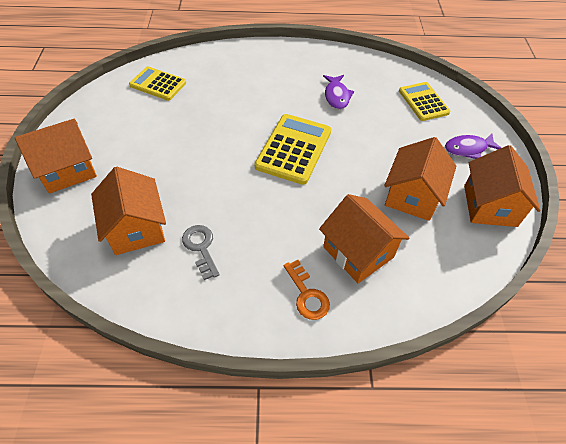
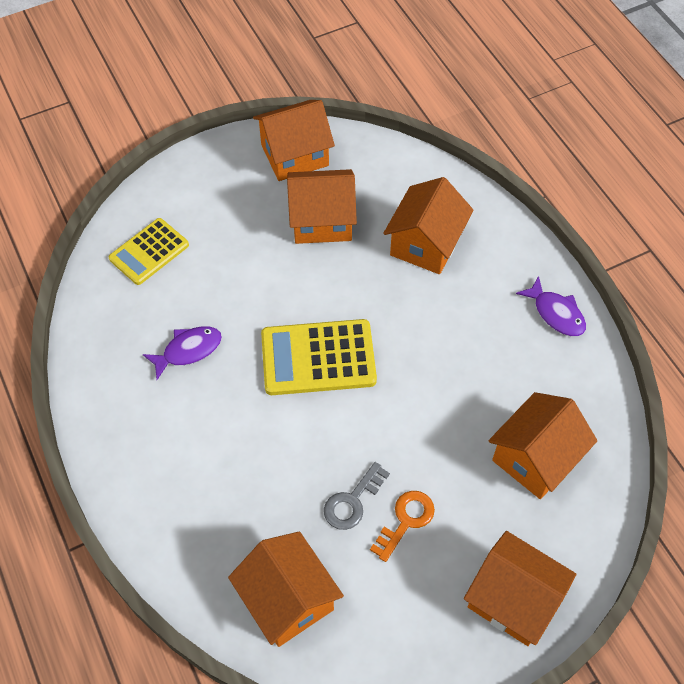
camera: 115 degrees left, 5 degrees up
yellow calculator [129,66,186,101] -> orange house [228,531,344,647]
grey key [182,225,220,280] -> grey key moved to [324,462,390,530]
orange key [284,260,330,320] -> orange key moved to [370,491,435,562]
purple fish [445,133,502,159] -> purple fish moved to [516,276,586,336]

